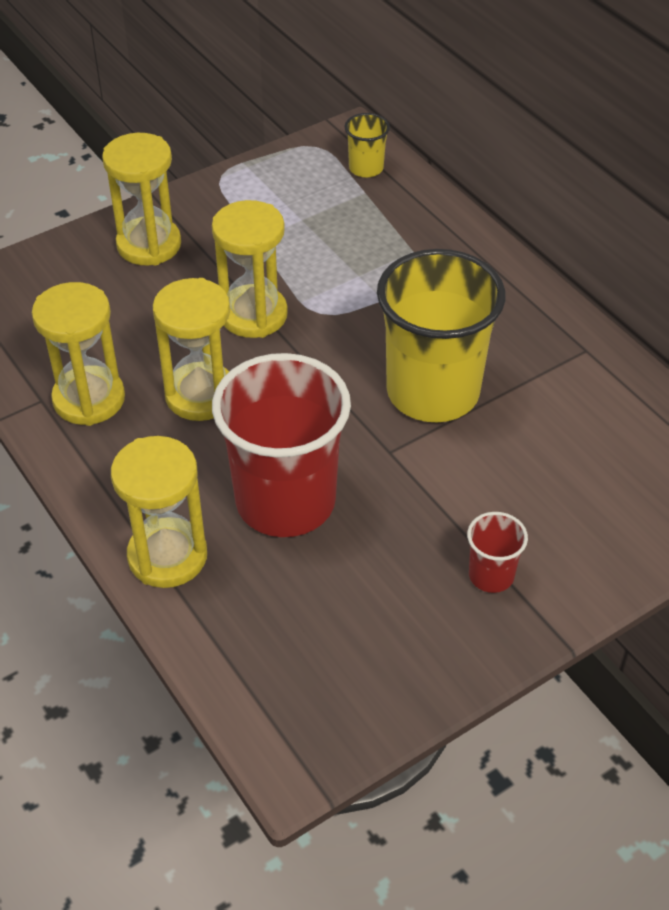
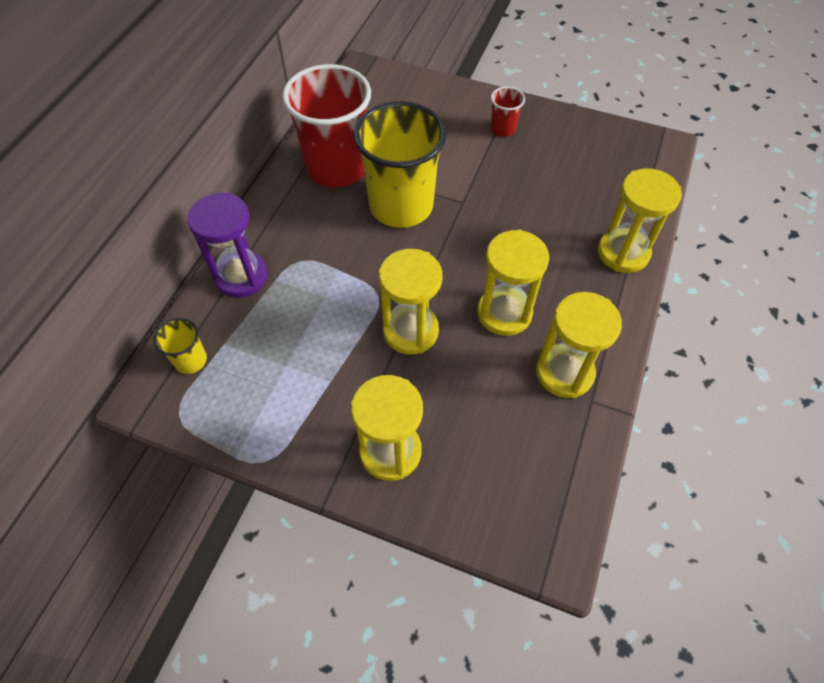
camera: 125 degrees left, 10 degrees up
red cup [212,353,351,537] -> red cup moved to [282,64,371,188]
none -> purple hourglass [187,192,268,298]

